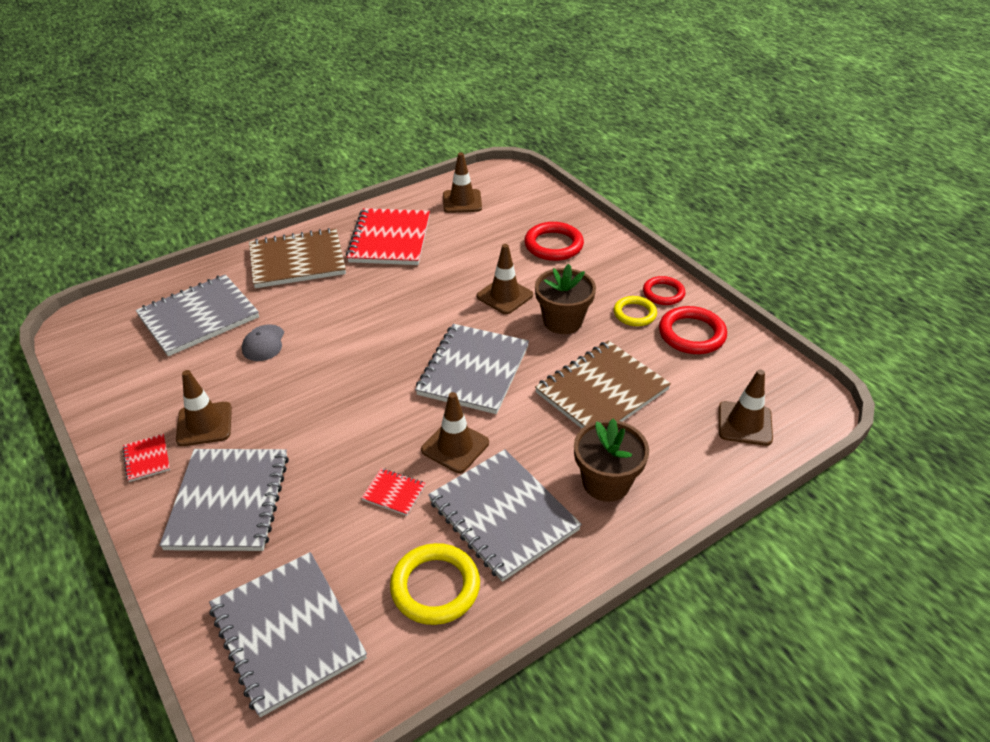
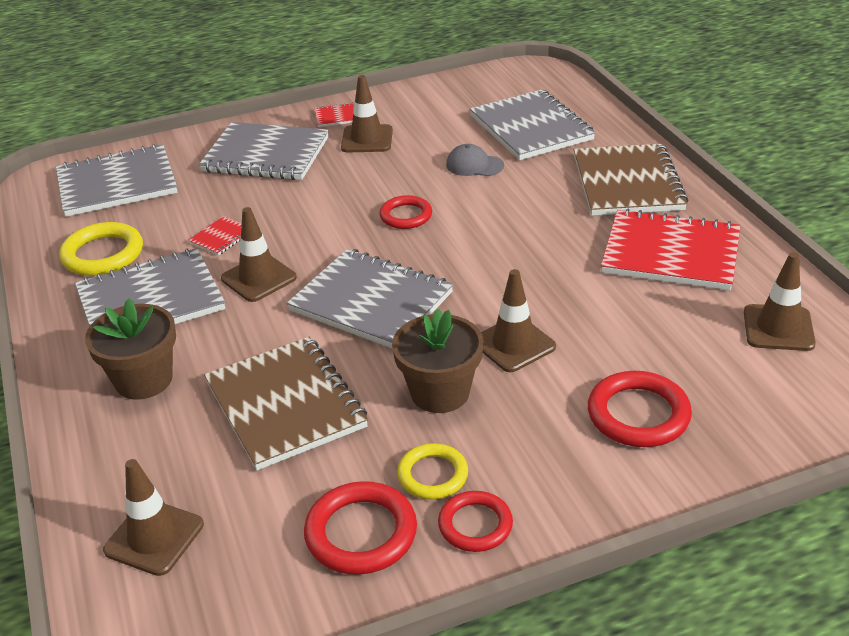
camera: 105 degrees right, 5 degrees down
none -> red ring [379,195,432,229]

